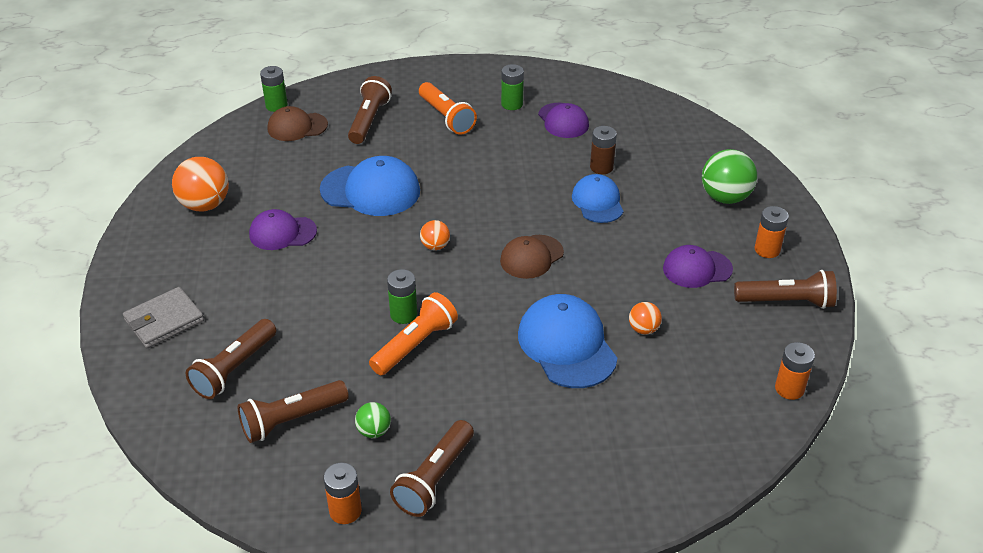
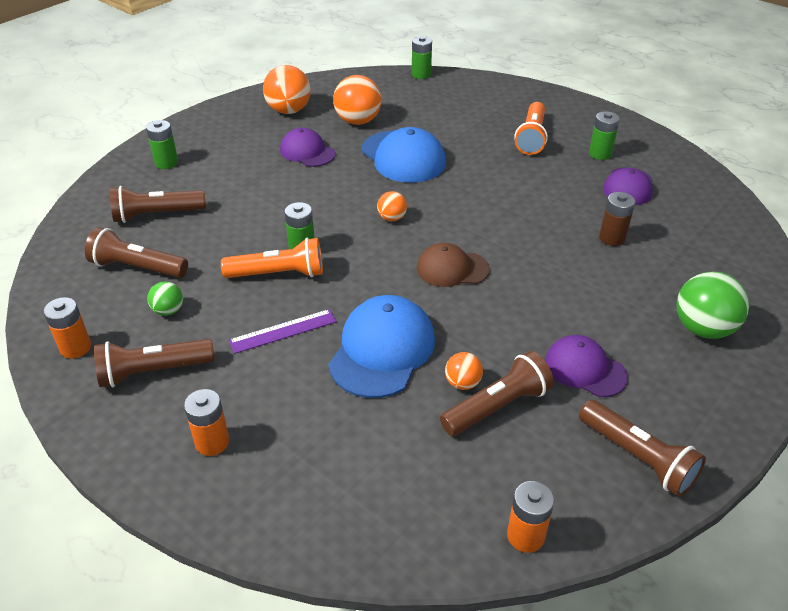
camera: 45 degrees right, 0 degrees up
grey wallet [123,287,204,348] -> green battery [146,120,178,169]
brown cap [268,106,328,141] -> none
brown flashlight [348,76,392,144] -> brown flashlight moved to [440,351,554,436]
blue cap [572,174,624,223] -> none
orange battery [755,206,789,258] -> orange battery moved to [184,389,229,456]
none -> purple ruler [229,309,337,354]
none -> orange ball [333,75,381,125]

